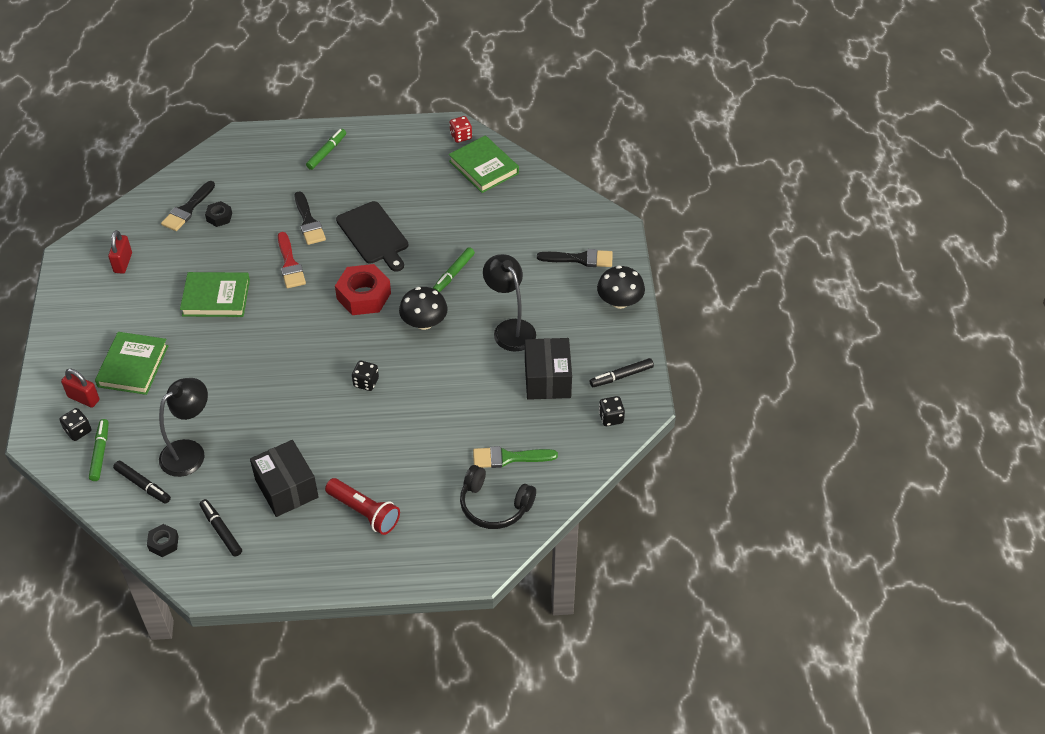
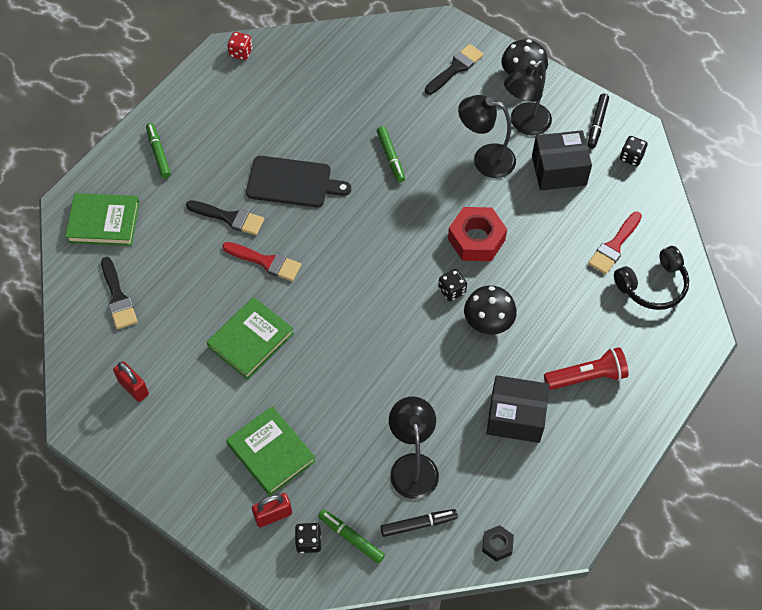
camera: 50 degrees left, 10 degrees up
black marker [200,499,242,557] -> none
black nut [205,201,232,227] -> none
red nut [335,264,391,315] -> red nut moved to [448,207,507,261]
black mushroom [399,287,448,330] -> black mushroom moved to [464,286,517,335]
green book [449,135,519,193] -> green book moved to [65,193,140,246]
green brush [473,446,558,468] -> red brush [588,212,642,274]
black box [525,338,572,400] -> black box turned 45 degrees counterclockwise [532,130,592,191]
none -> black lamp [504,60,552,136]

